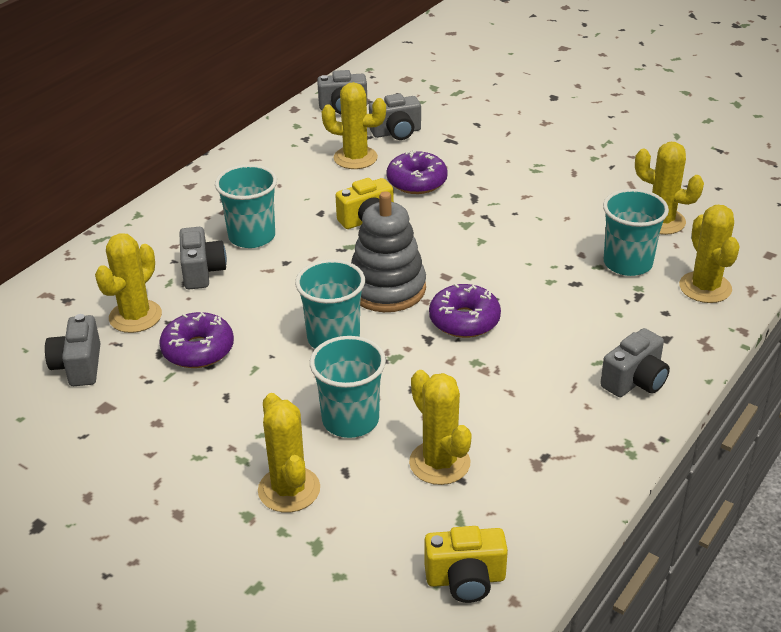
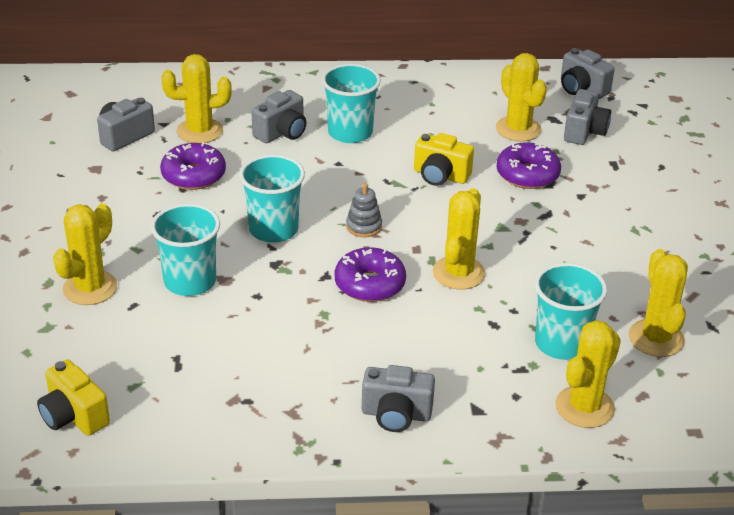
camera: 50 degrees right, 0 degrees up
grey stacking toy [351,191,426,312] -> grey stacking toy [346,183,382,237], size x0.47
grey camera [369,94,421,140] -> grey camera turned 105 degrees counterclockwise [564,89,611,145]
yellow cactus [409,370,472,485] -> yellow cactus moved to [433,188,485,290]

